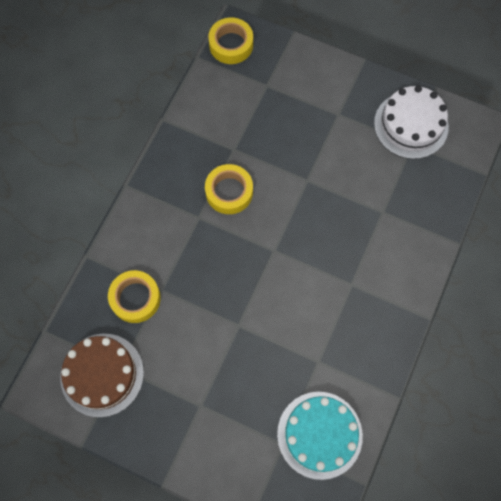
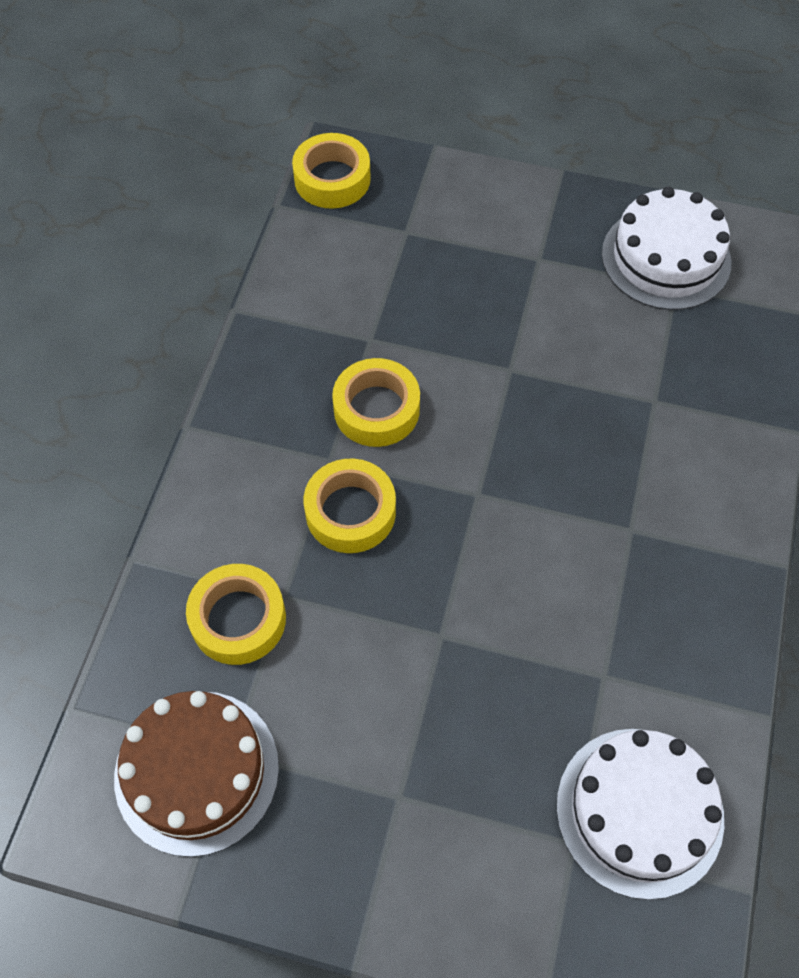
camera: 10 degrees left, 10 degrees down
turquoise cake [277,392,363,480] -> white cake [557,729,724,900]
none -> yellow tape [304,459,396,553]

